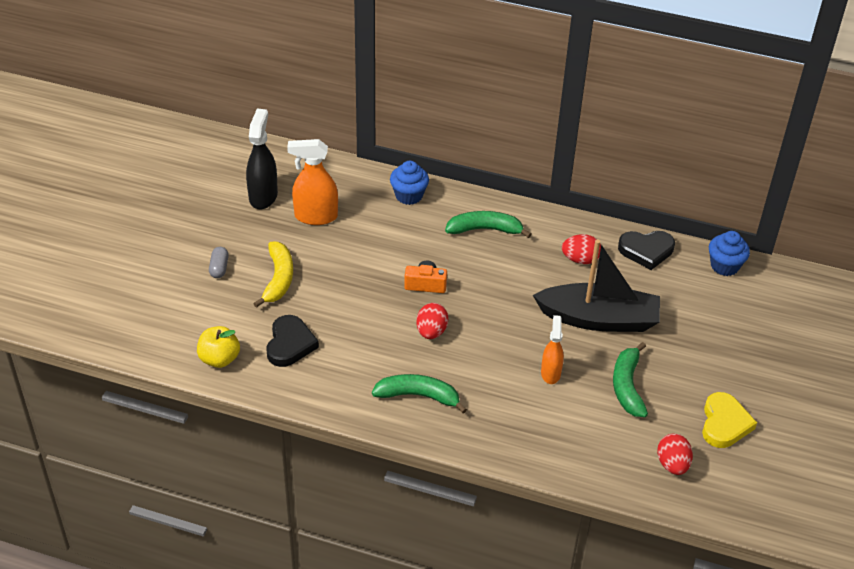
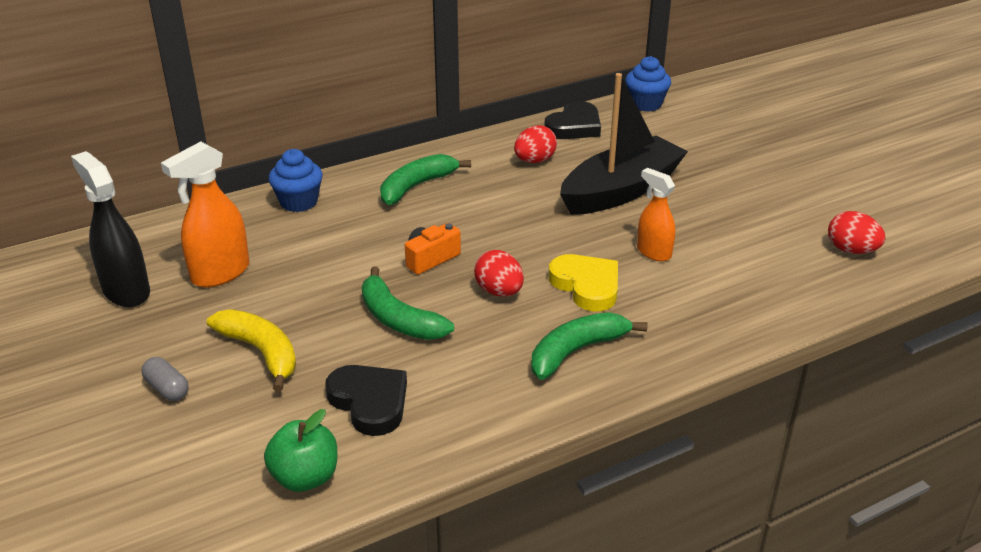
camera: 45 degrees left, 10 degrees down
yellow apple [197,326,240,368] -> green apple [264,409,337,492]
green banana [613,342,648,417] -> green banana moved to [362,267,454,340]
yellow heart [702,392,757,448] -> yellow heart moved to [549,254,618,311]

